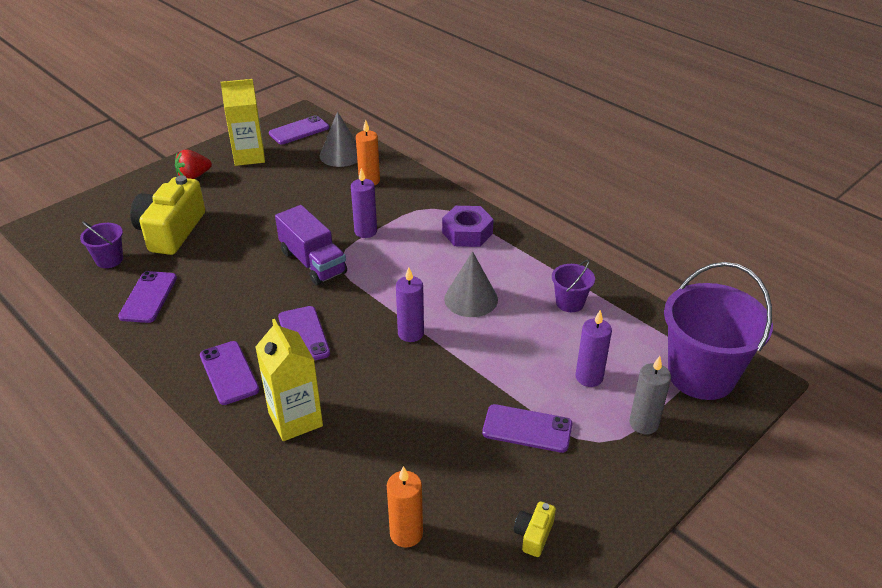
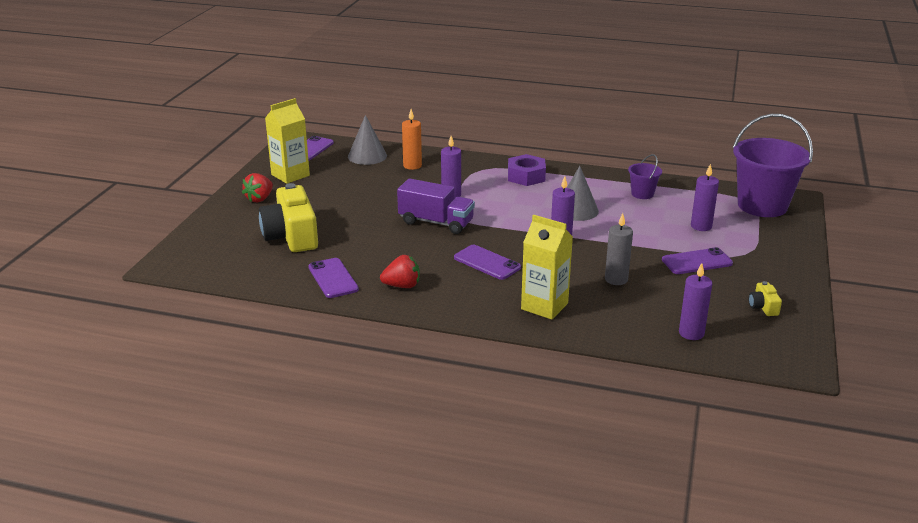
camera: 30 degrees left, 10 degrees down
purple bucket [80,221,123,268] -> none
purple phone [200,341,259,405] -> none
orange candle [387,466,423,548] -> purple candle [679,263,712,340]
grey candle [629,356,671,434] -> grey candle moved to [605,213,633,285]
none -> red strawberry [380,255,420,288]

